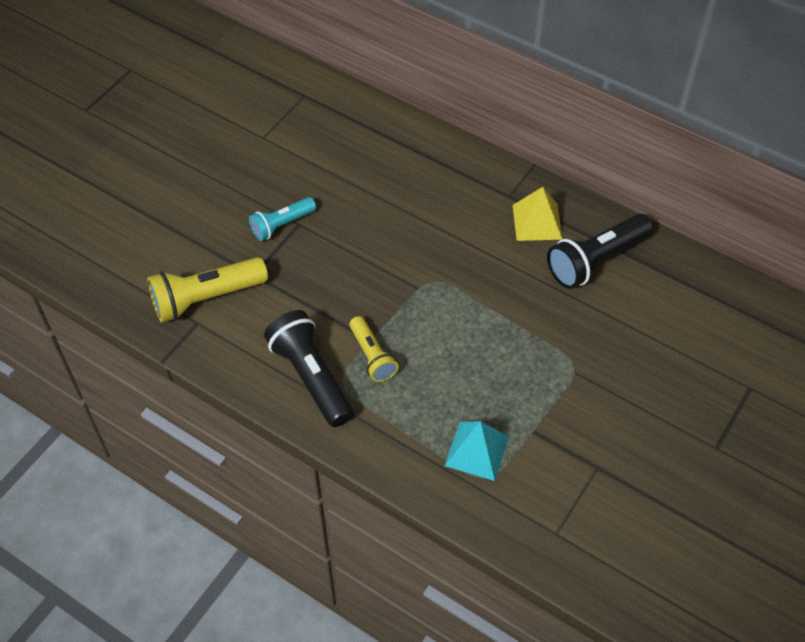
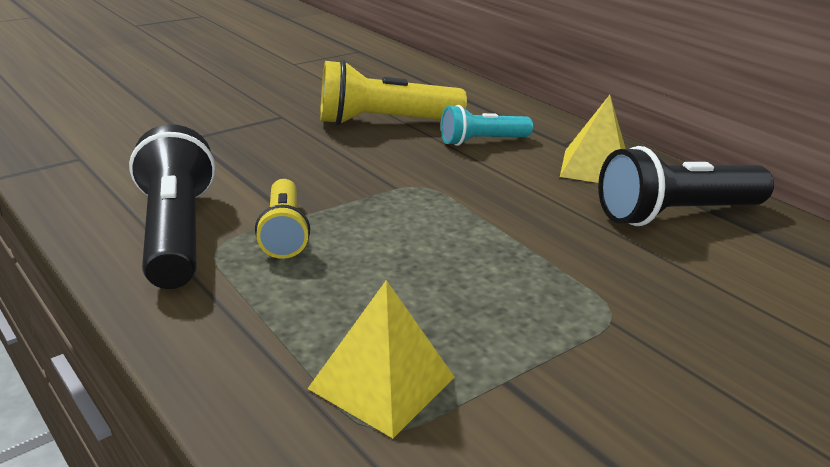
camera: 15 degrees right, 25 degrees down
yellow flashlight [147,257,268,323] -> yellow flashlight moved to [320,60,467,125]
turquoise flashlight [249,197,316,241] -> turquoise flashlight moved to [441,105,533,146]
turquoise pyramid [445,421,509,481] -> yellow pyramid [307,280,454,438]

